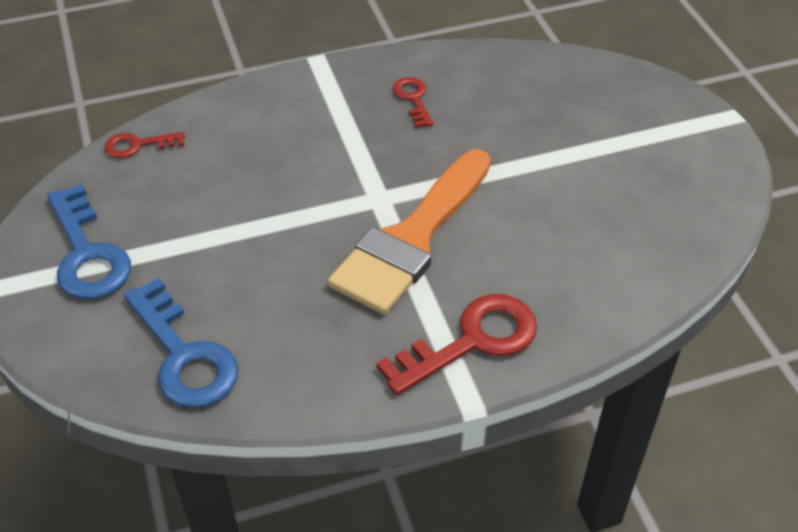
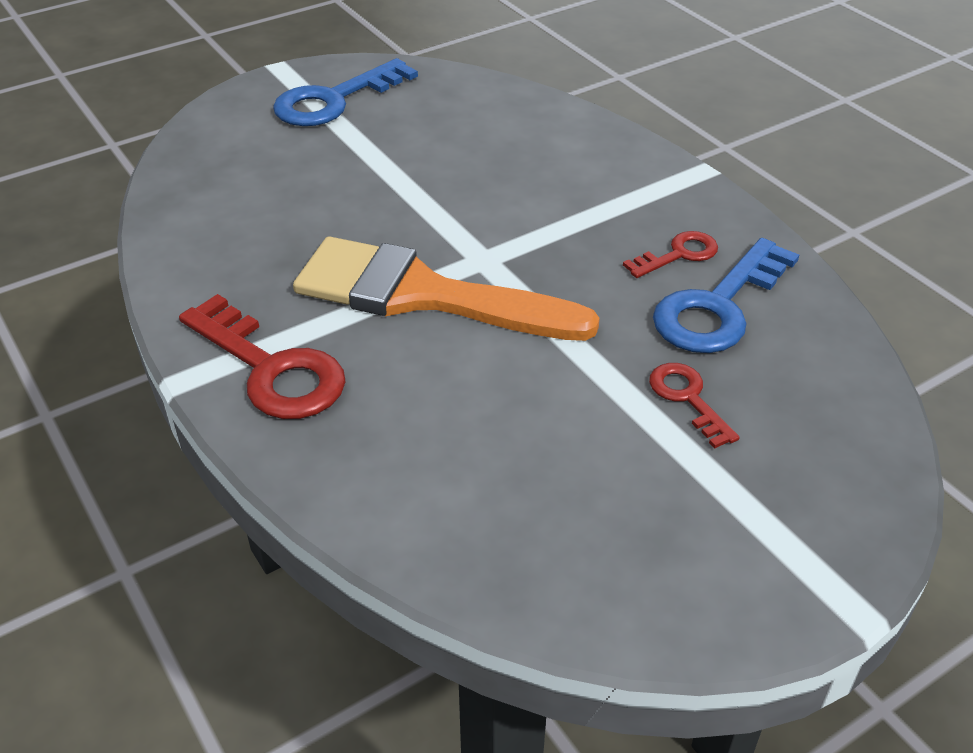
camera: 75 degrees right, 5 degrees down
red key [104,132,185,158] -> red key moved to [649,363,740,448]
blue key [124,278,239,408] -> blue key moved to [653,238,799,353]

